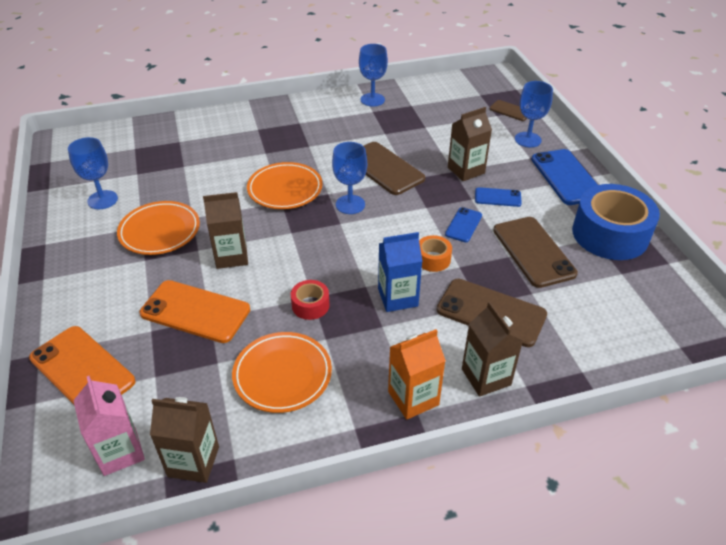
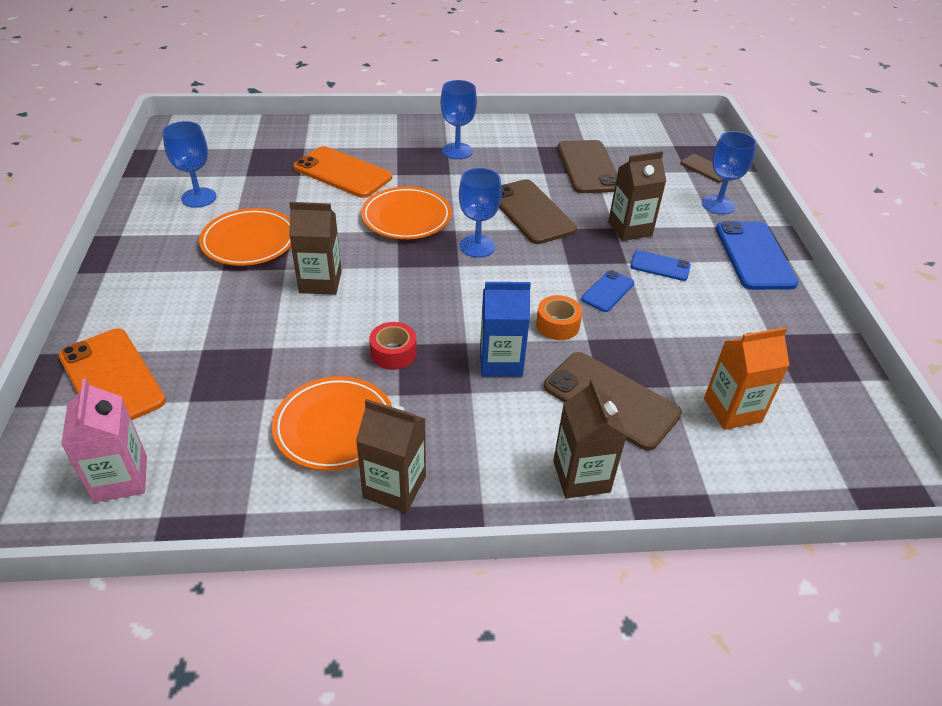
camera: 10 degrees right, 0 degrees up
orange phone [140,280,250,343] -> orange phone moved to [293,146,392,198]
brown carton [150,397,219,483] -> brown carton moved to [356,399,426,513]
blue goblet [359,44,388,107] -> blue goblet moved to [441,80,477,159]
orange carton [388,329,446,420] -> orange carton moved to [704,327,790,430]
brown phone [493,217,578,288] -> brown phone moved to [558,140,617,193]
blue tape [572,184,660,260] -> none

